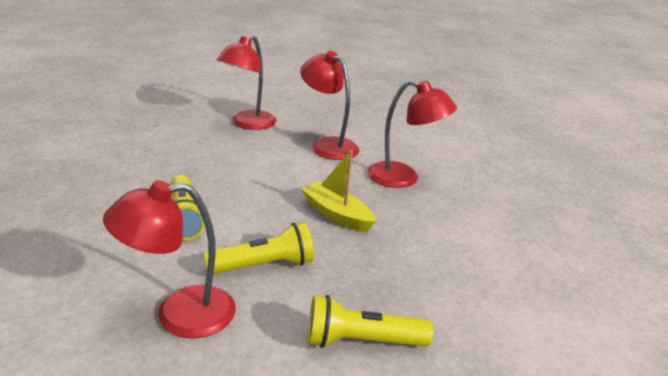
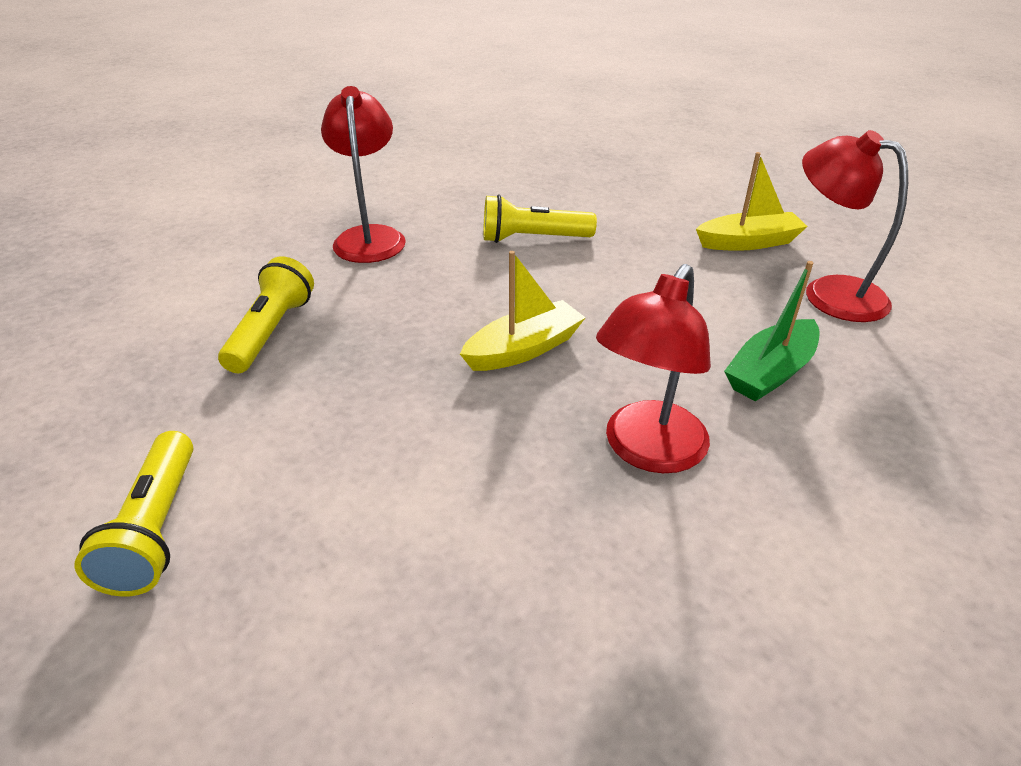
camera: 105 degrees right, 10 degrees up
yellow flashlight [203,222,314,274] -> yellow flashlight moved to [75,431,193,596]
red lamp [300,51,359,160] -> green boat [724,261,820,401]
none -> yellow boat [696,152,808,251]

